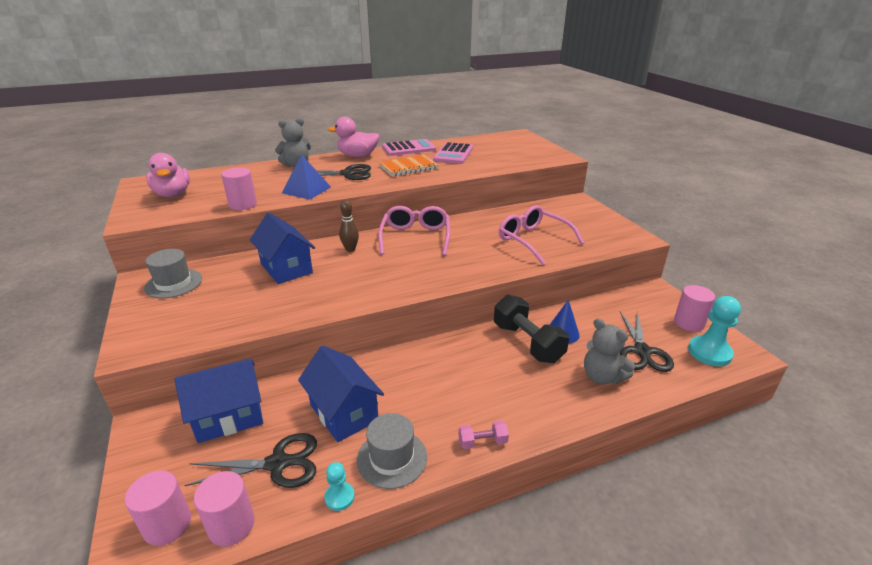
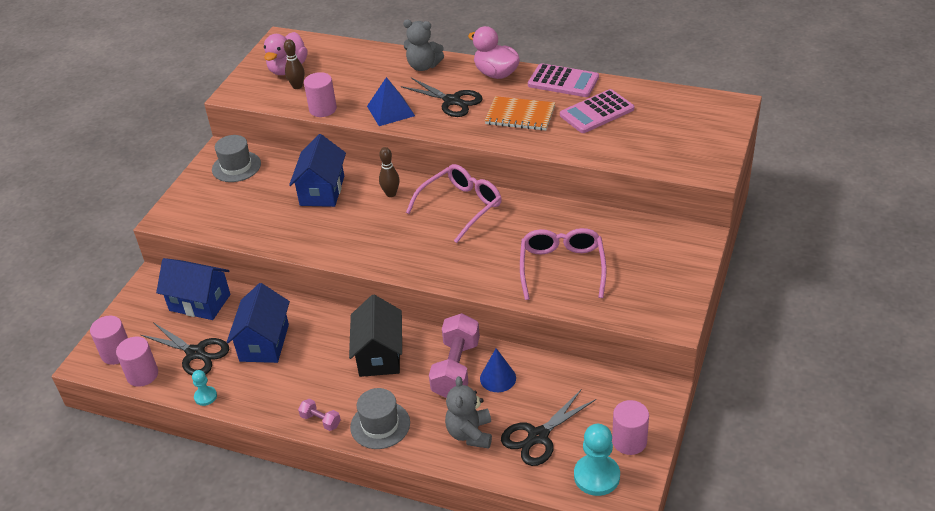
camera: 45 degrees right, 10 degrees up
grey hat [357,413,427,489] -> grey hat moved to [350,388,410,449]
black dumbbell [494,295,569,363] -> pink dumbbell [429,313,480,398]
none -> brown bowling pin [284,39,305,89]
none -> black house [349,295,402,377]

